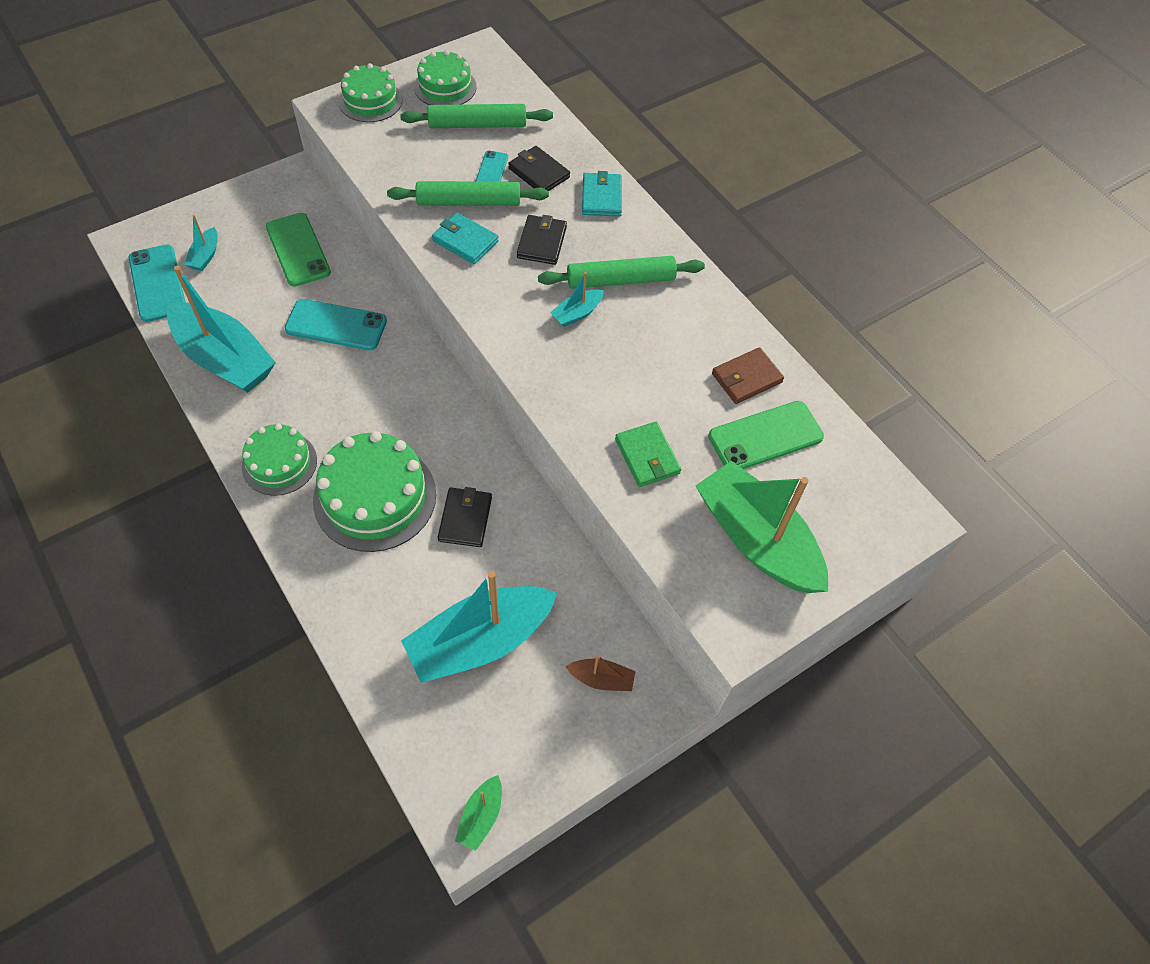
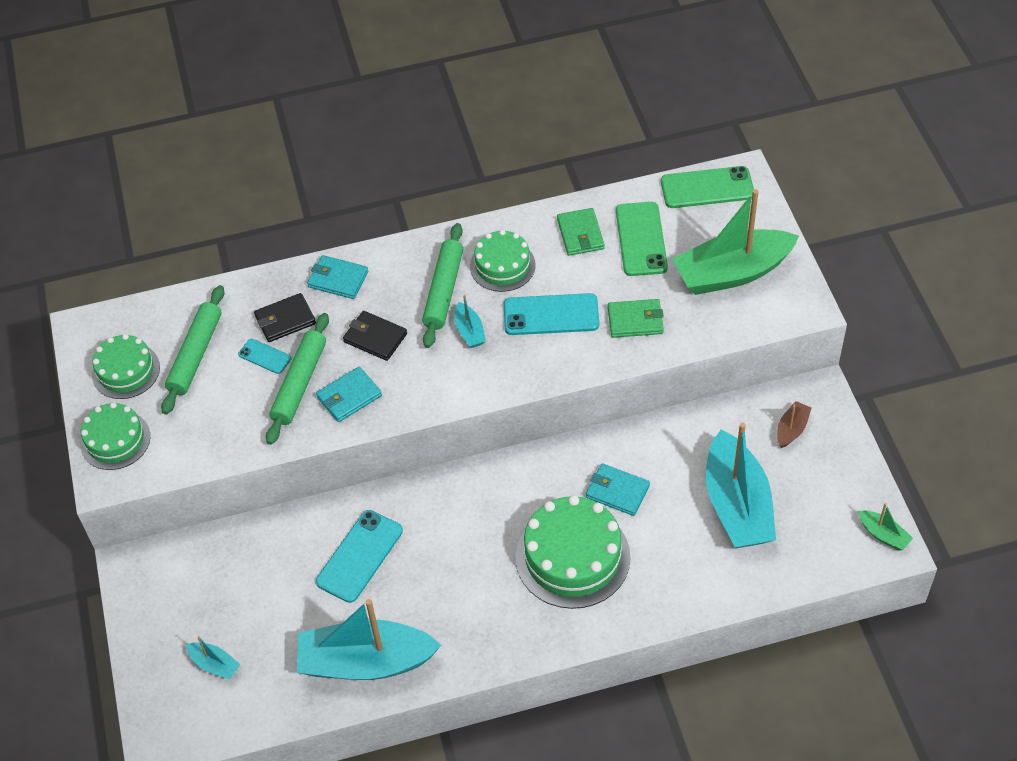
camera: 65 degrees left, 5 degrees down
turquoise phone [129,244,186,322] -> turquoise phone moved to [504,293,599,335]
turquoise boat [167,266,276,393] -> turquoise boat turned 150 degrees counterclockwise [297,599,441,680]
green cake [242,423,317,496] -> green cake moved to [470,230,535,292]
green phone [266,213,331,287] -> green phone moved to [661,166,754,208]
black wallet [438,487,492,547] -> turquoise wallet [586,463,650,516]
brown wallet [712,347,784,404] -> green wallet [557,208,605,256]

